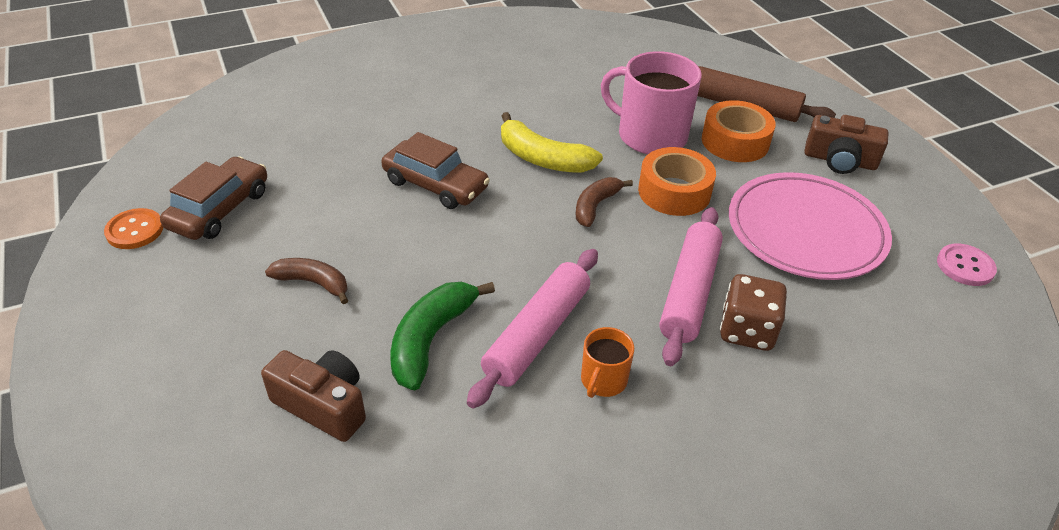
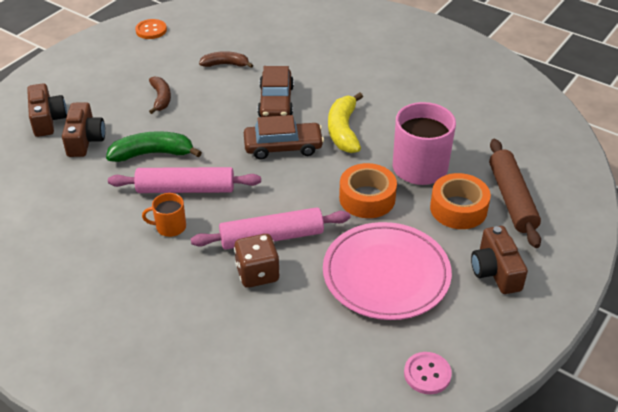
camera: 60 degrees right, 0 degrees up
brown car [160,156,267,240] -> brown car moved to [244,115,324,159]
brown banana [576,177,633,227] -> brown banana moved to [199,51,253,68]
none -> brown camera [27,83,67,137]

